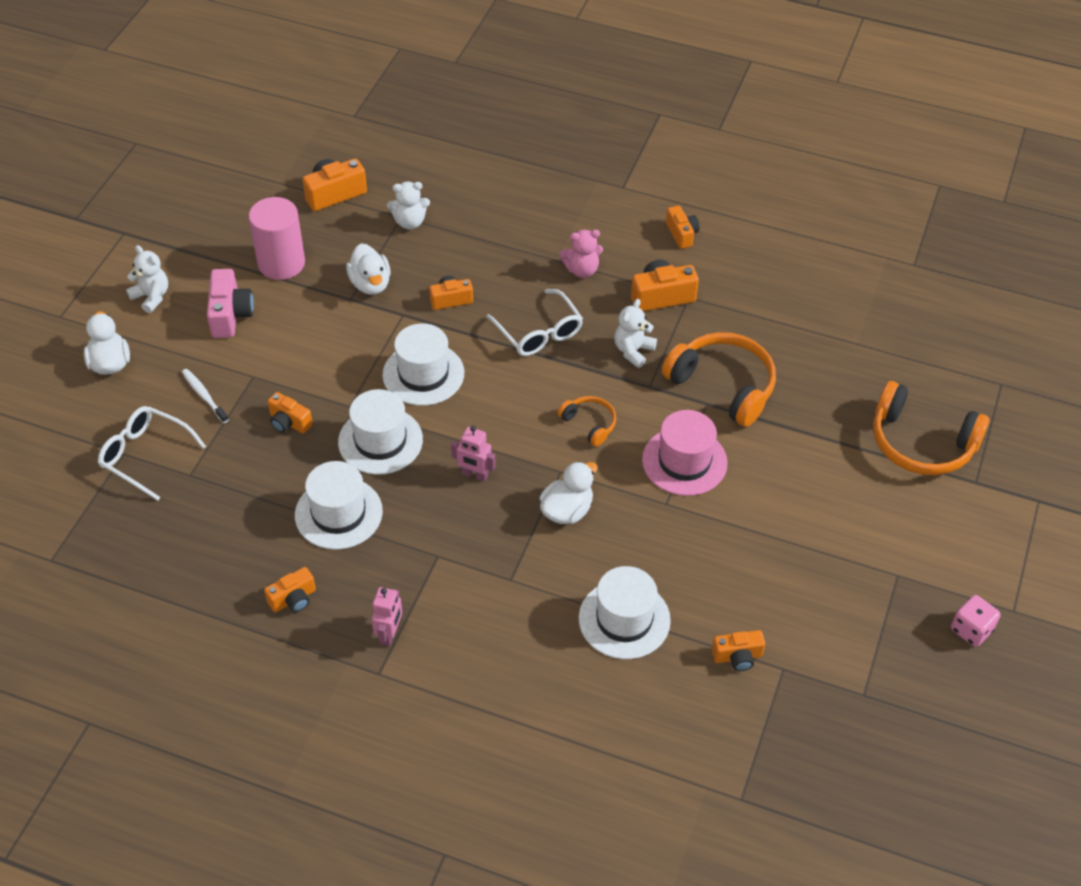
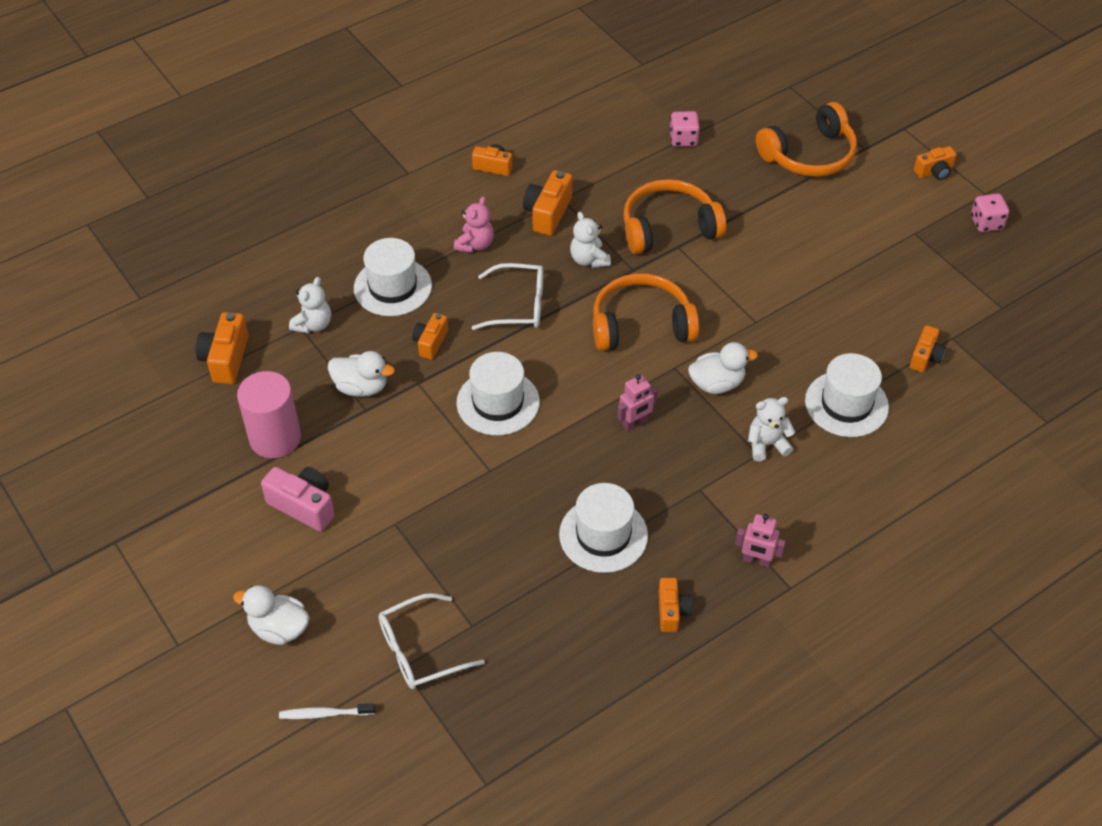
camera: 55 degrees left, 0 degrees up
white teddy bear [126,245,168,313] -> white teddy bear moved to [748,397,795,461]
white toothbrush [182,369,229,423] -> white toothbrush moved to [279,703,375,719]
orange camera [268,392,313,433] -> orange camera moved to [914,146,956,180]
white hat [338,389,423,475] -> white hat moved to [354,238,432,316]
pink robot [371,587,402,647] -> pink robot turned 150 degrees clockwise [735,514,786,568]
white duck [540,461,598,524] -> white duck turned 90 degrees clockwise [688,342,758,394]
orange headphones [558,396,616,447] -> orange headphones [593,273,699,351], size x1.95
pink hat [642,410,728,496] -> none
none -> pink dice [670,111,700,147]

